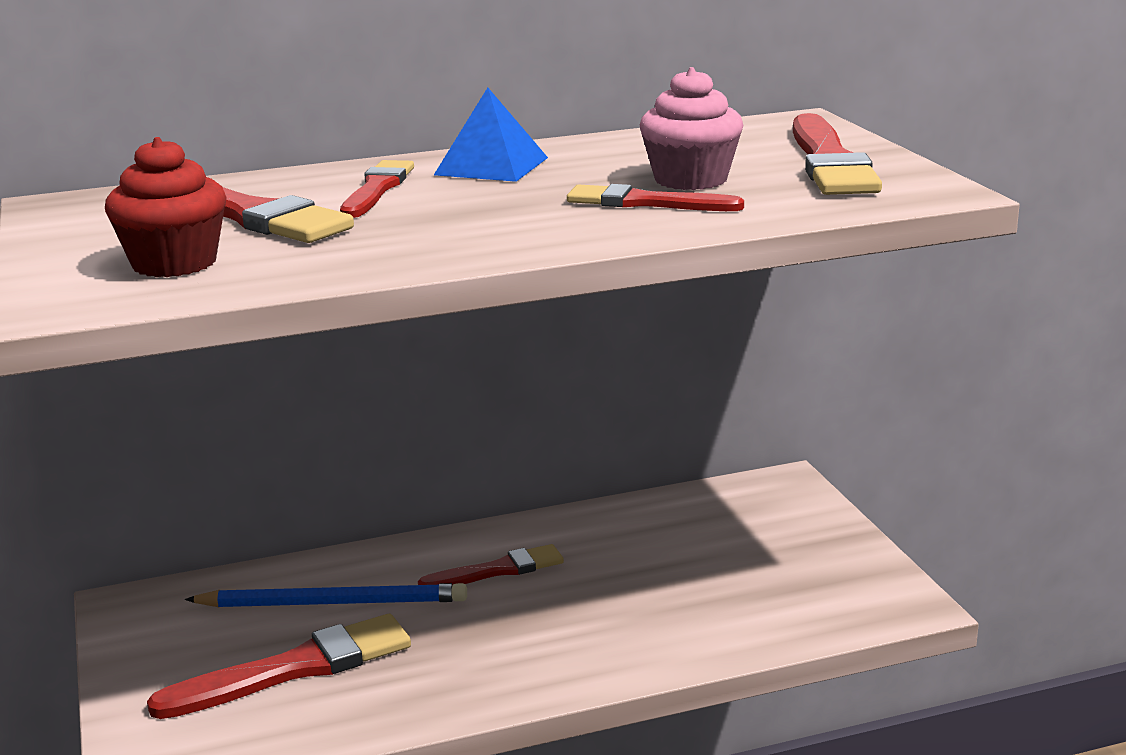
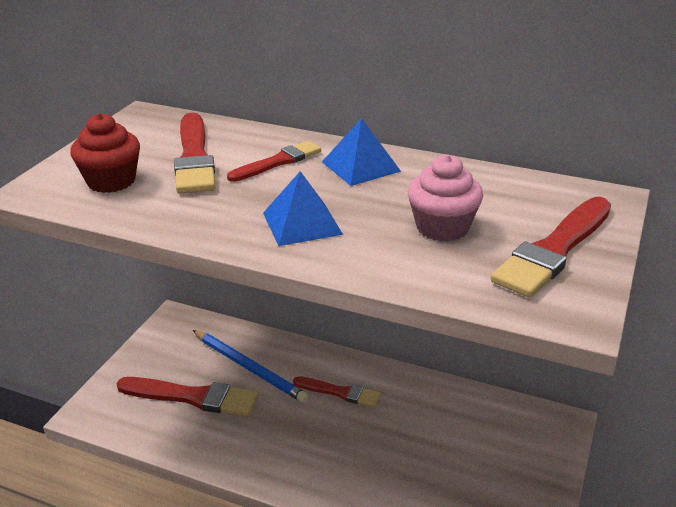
camera: 40 degrees right, 10 degrees up
red brush [567,184,744,211] -> none
none -> blue pyramid [263,171,343,246]

